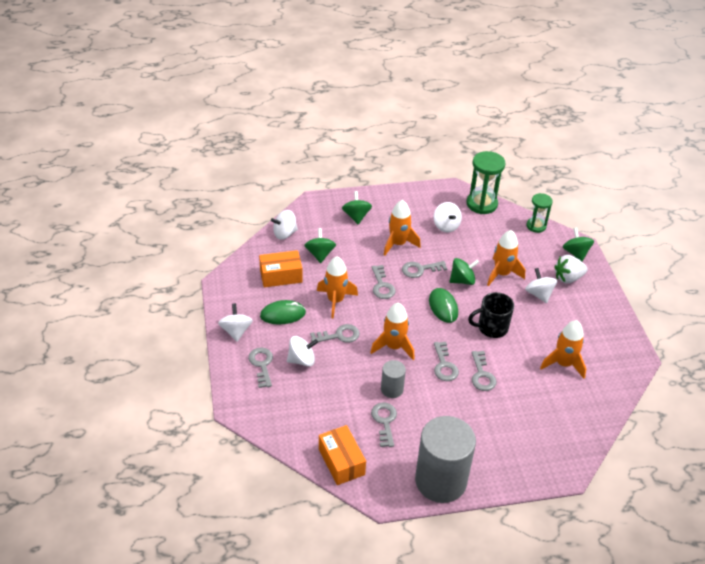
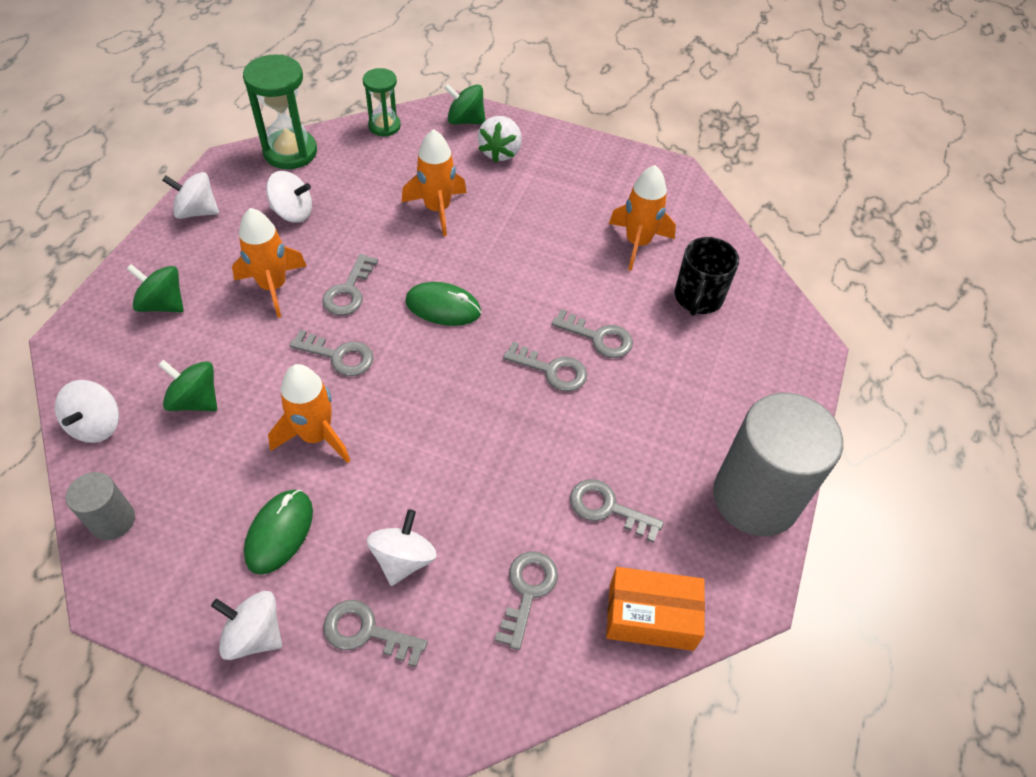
camera: 60 degrees left, 10 degrees up
orange box [259,250,303,287] -> none
grey key [310,324,360,343] -> grey key moved to [495,551,558,650]
orange rocket [370,303,415,360] -> none
grey cylinder [381,360,406,398] -> grey cylinder moved to [66,472,135,540]
green spinning top [449,258,479,285] -> none
black mug [468,292,514,338] -> black mug moved to [674,237,739,316]
white spinning top [525,268,557,303] -> white spinning top moved to [162,172,219,219]

